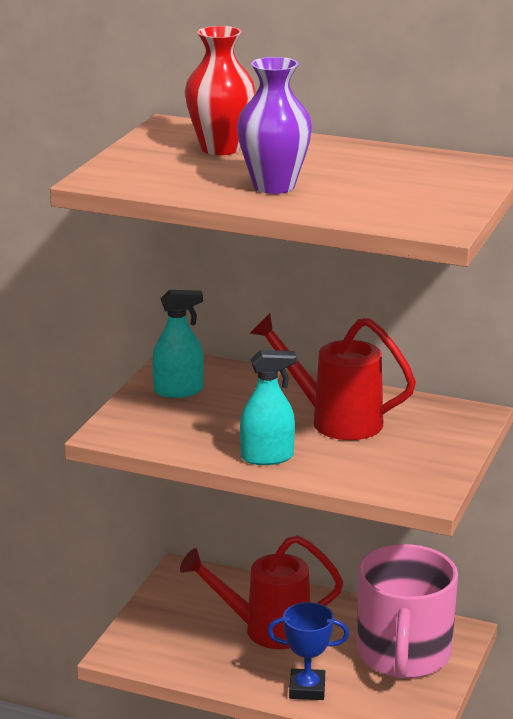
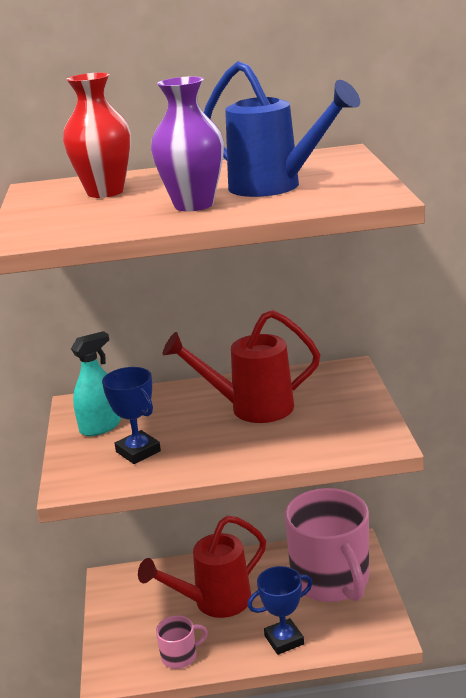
camera: 25 degrees left, 0 degrees up
turquoise spray bottle [240,350,296,465] -> none
none -> blue trophy [102,367,161,464]
none -> pink mug [156,615,208,669]
none -> blue watering can [204,61,360,197]

